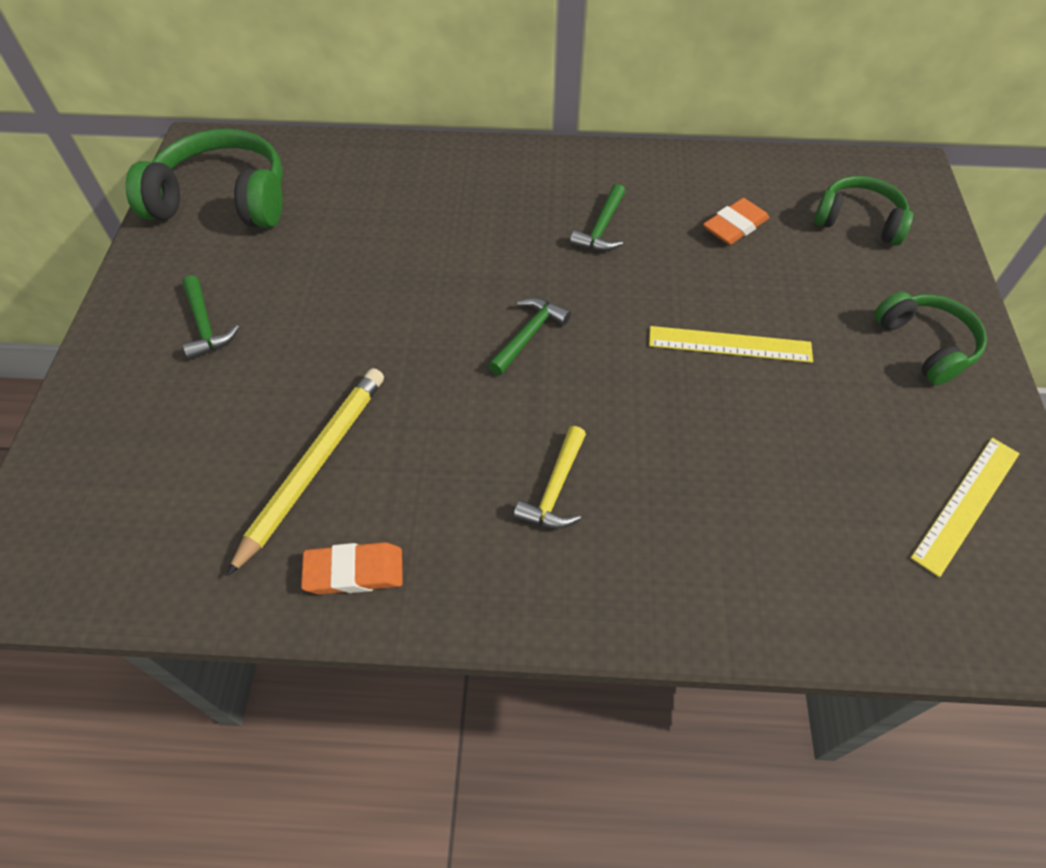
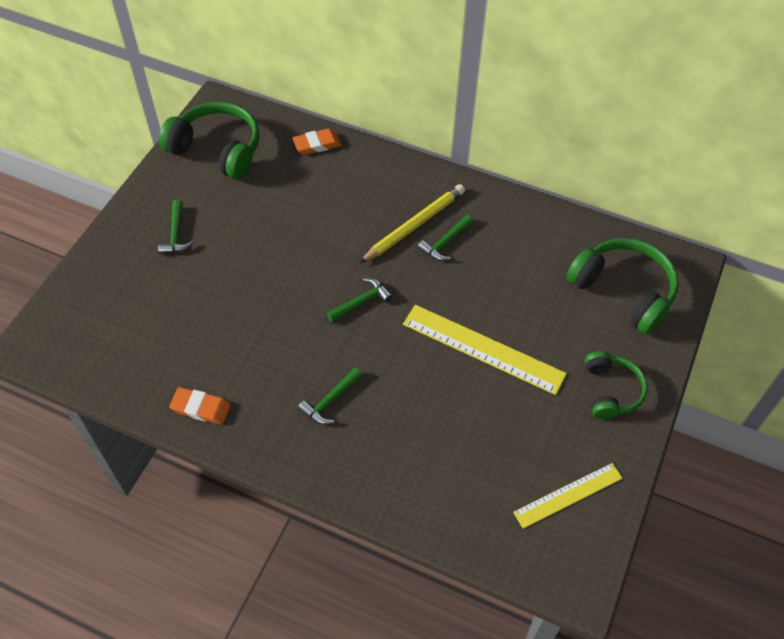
camera: 20 degrees right, 0 degrees up
yellow pencil [227,368,384,577] -> yellow pencil moved to [360,184,465,263]
yellow hammer [513,426,586,529] -> green hammer [298,368,362,425]
yellow ruler [649,326,813,363] -> yellow ruler [403,305,567,395], size x1.57
orange eraser [703,198,769,245] -> orange eraser moved to [293,128,341,155]
green headphones [814,176,913,245] -> green headphones [566,238,679,335], size x1.61

